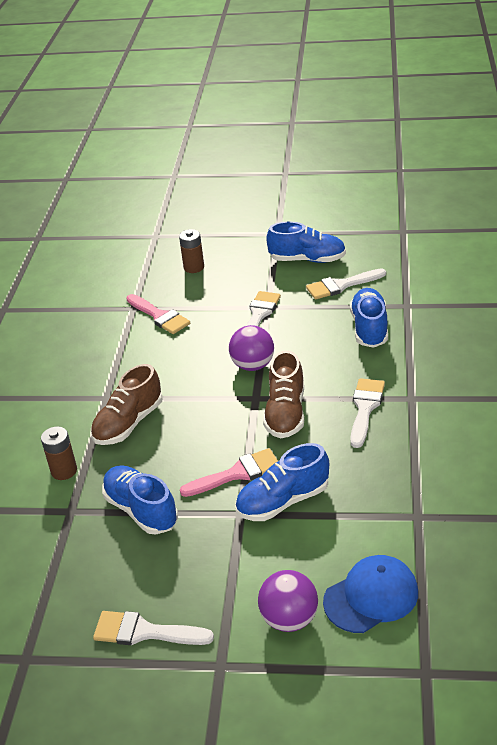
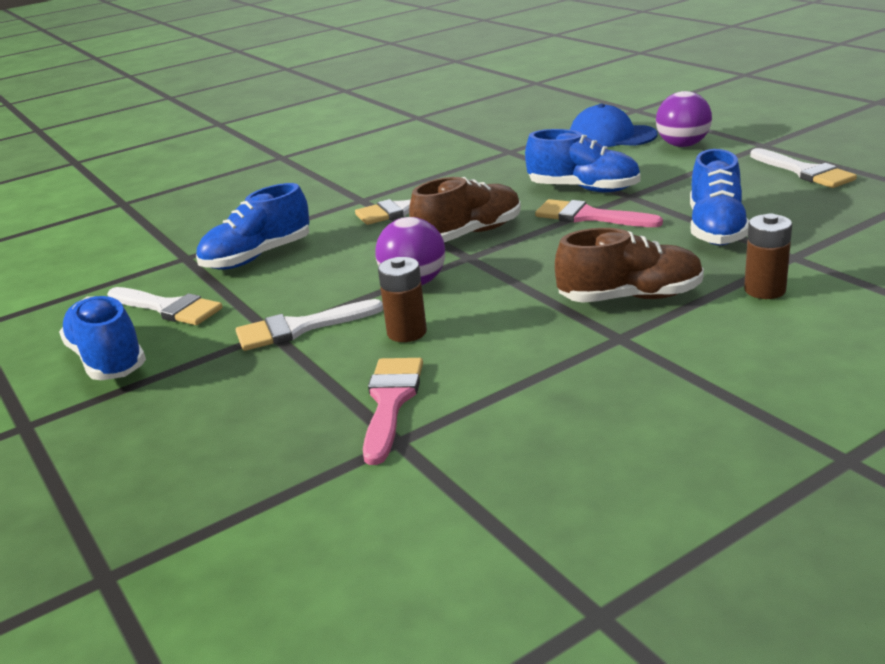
camera: 130 degrees left, 10 degrees down
brown battery [179,229,204,273] -> brown battery moved to [378,257,427,342]

